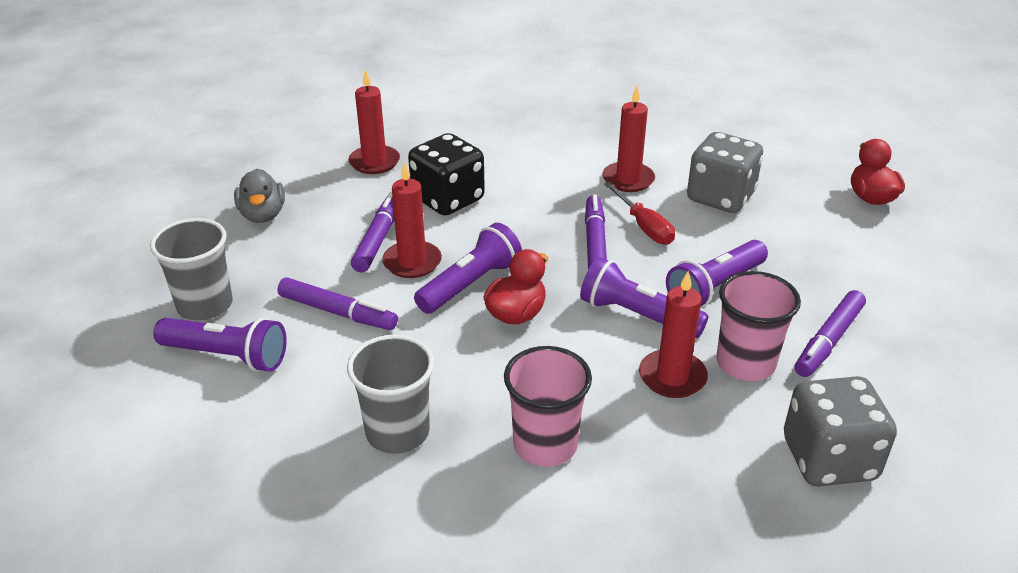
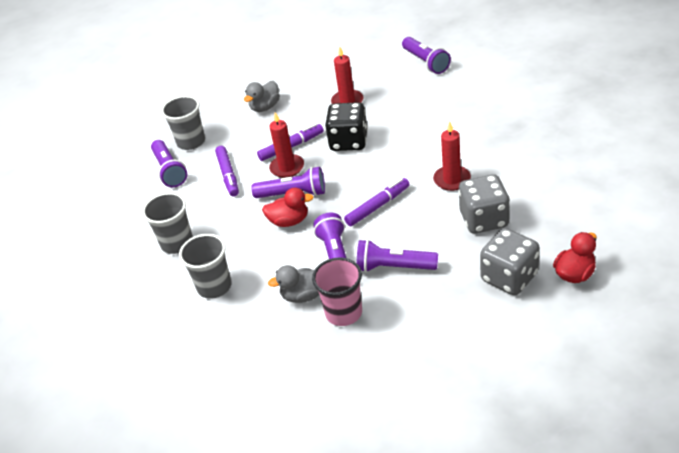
camera: 55 degrees right, 5 degrees up
pink cup [504,346,592,467] -> grey cup [179,234,232,299]
red screwdriver [604,182,675,245] -> none
red candle [639,271,708,398] -> grey duck [268,265,319,303]
grey dice [784,376,897,486] -> grey dice moved to [480,228,540,295]
purple marker [795,290,866,377] -> none
none -> purple flashlight [402,37,451,74]

